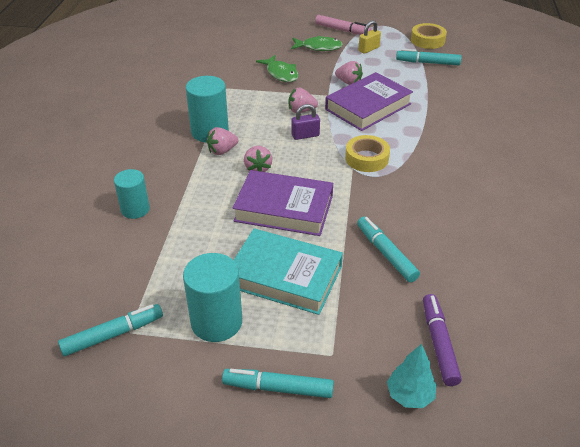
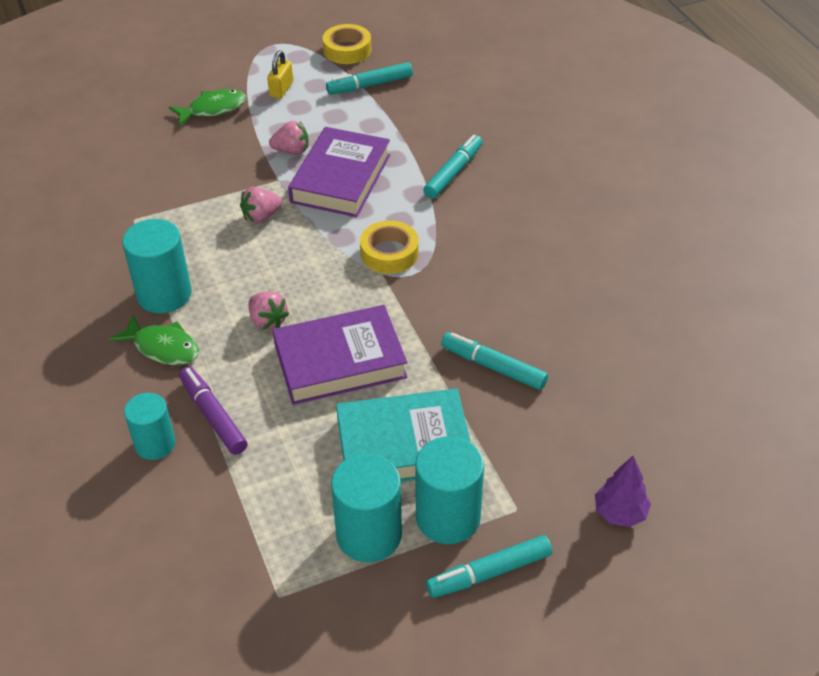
camera: 30 degrees left, 5 degrees up
turquoise marker [58,304,163,356] -> turquoise marker moved to [423,135,482,199]
pink strawberry [207,127,238,155] -> none
green fish [256,55,298,82] -> green fish moved to [109,314,199,365]
purple padlock [292,104,320,140] -> none
pink marker [315,15,371,35] -> none
turquoise tree [387,344,436,408] -> purple tree [595,456,651,527]
purple marker [423,294,462,386] -> purple marker moved to [179,367,248,455]
none -> turquoise cylinder [415,436,484,544]

